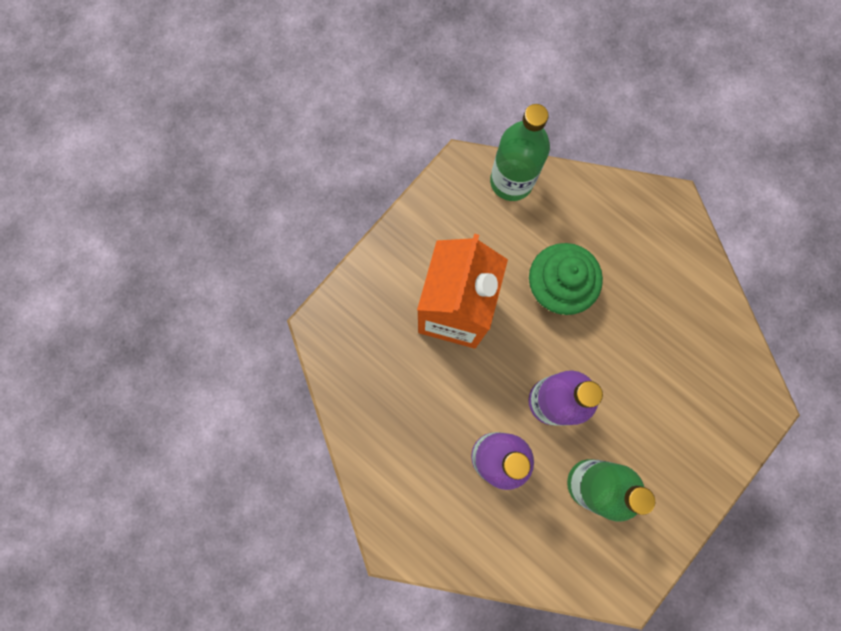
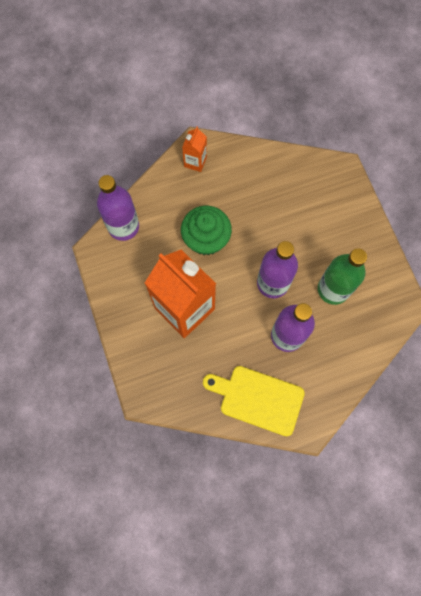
camera: 60 degrees left, 5 degrees down
green bottle [490,104,550,201] -> purple bottle [97,175,139,241]
none -> orange carton [182,127,207,172]
none -> yellow cutting board [203,366,305,436]

